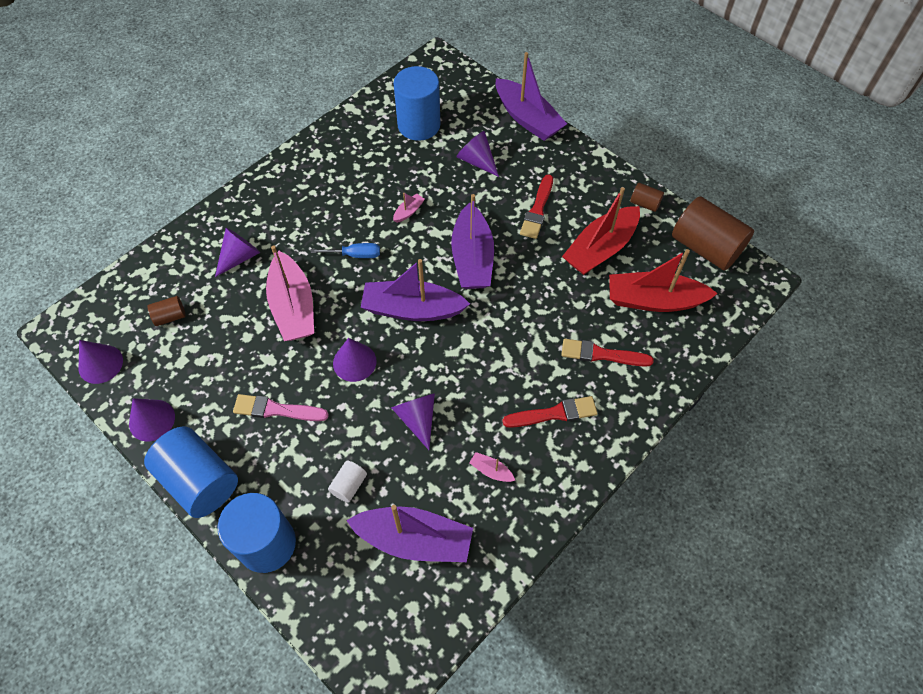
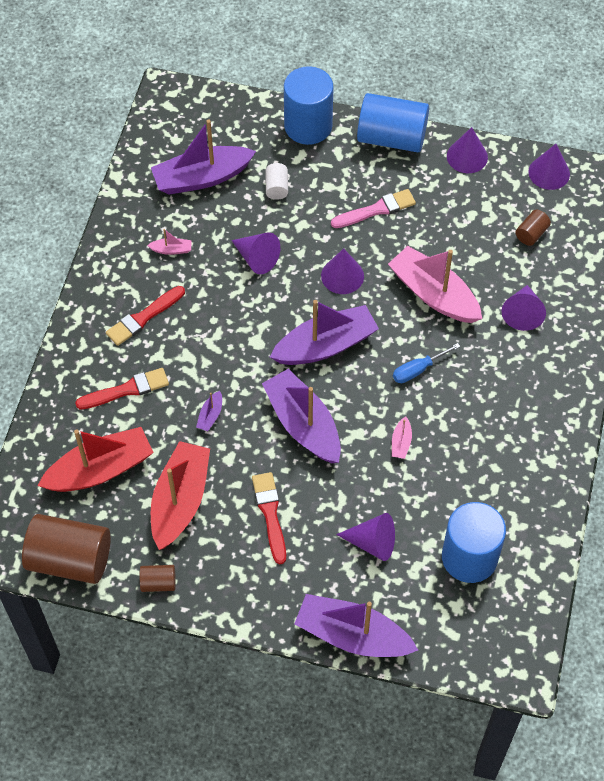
camera: 150 degrees right, 0 degrees up
none -> purple boat [196,391,222,431]

